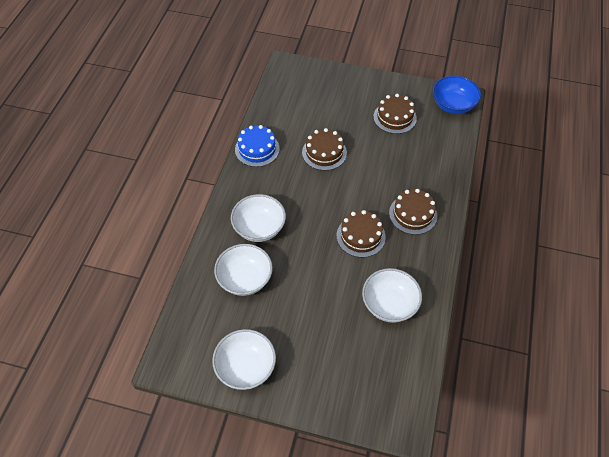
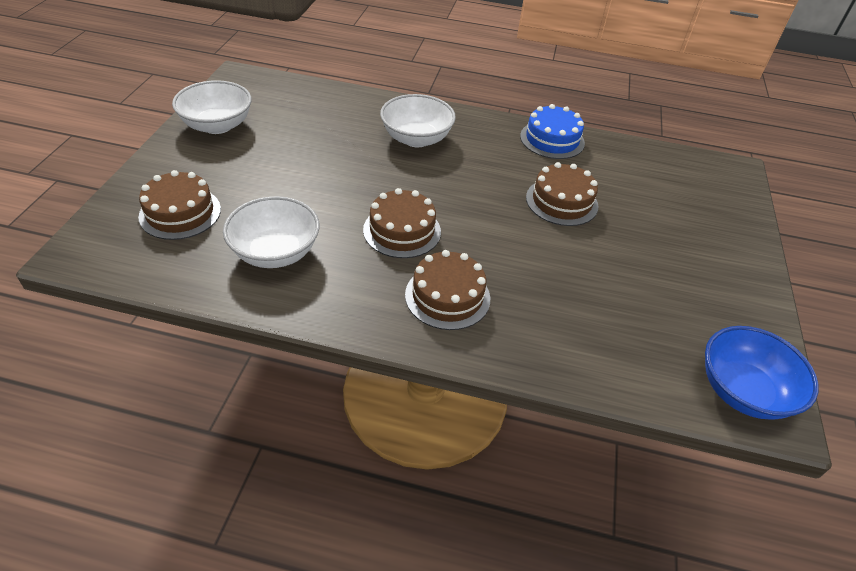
camera: 85 degrees right, 10 degrees down
white bowl [214,244,273,296] -> none
brown cake [374,94,417,134] -> brown cake moved to [138,170,221,240]

